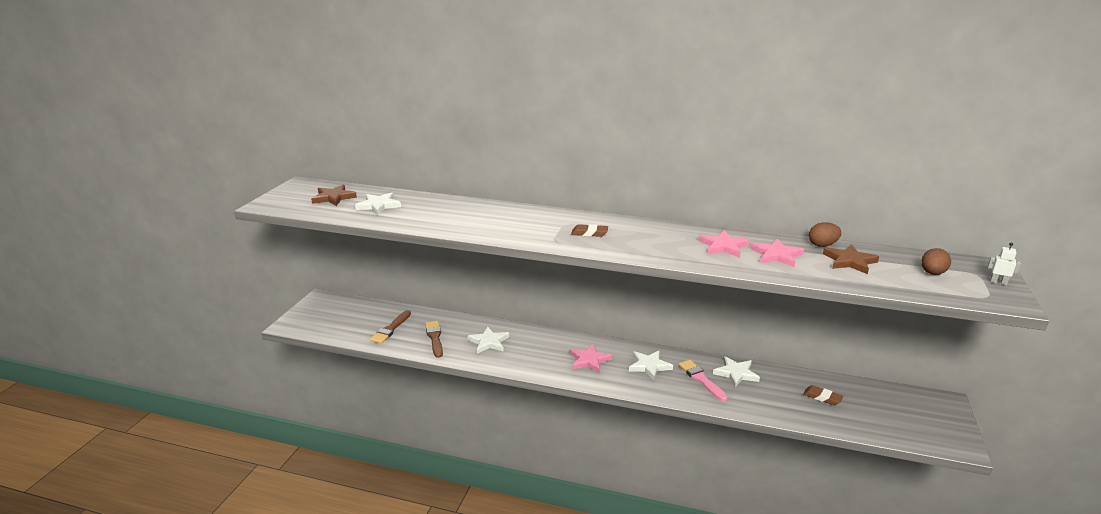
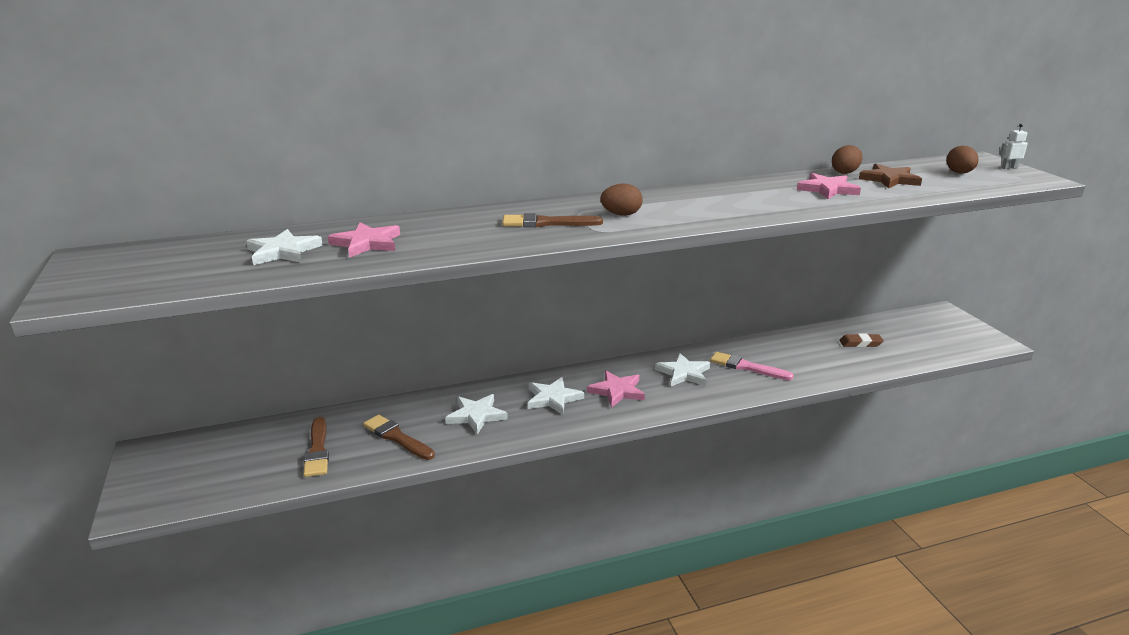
camera: 35 degrees left, 0 degrees up
brown star [311,185,357,206] -> none
brown eraser [571,224,608,237] -> brown egg [600,183,643,216]
pink star [698,230,750,258] -> pink star moved to [328,222,400,258]
white star [713,356,760,387] -> white star moved to [528,377,584,415]
none -> brown brush [502,213,603,227]

